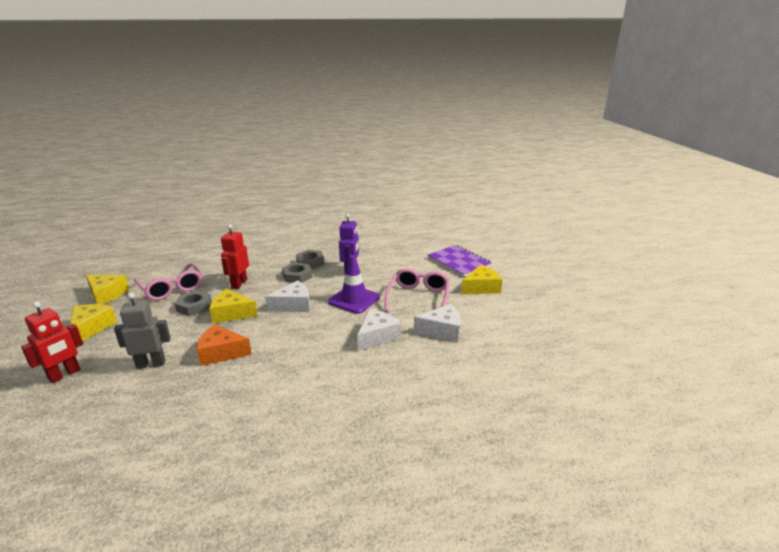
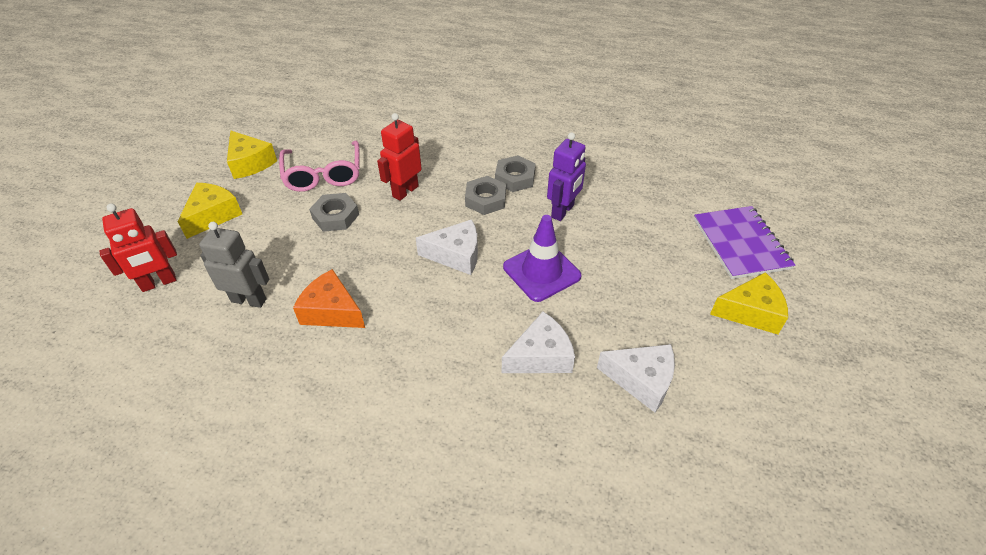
camera: 25 degrees right, 20 degrees up
yellow cheese [209,289,258,323] -> none
pink glasses [385,268,450,312] -> none

